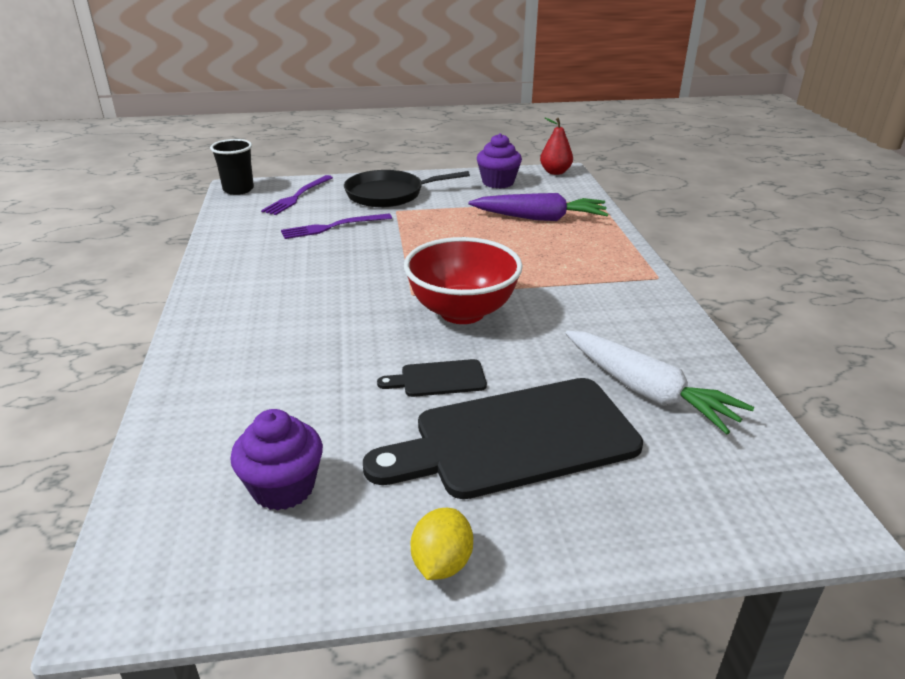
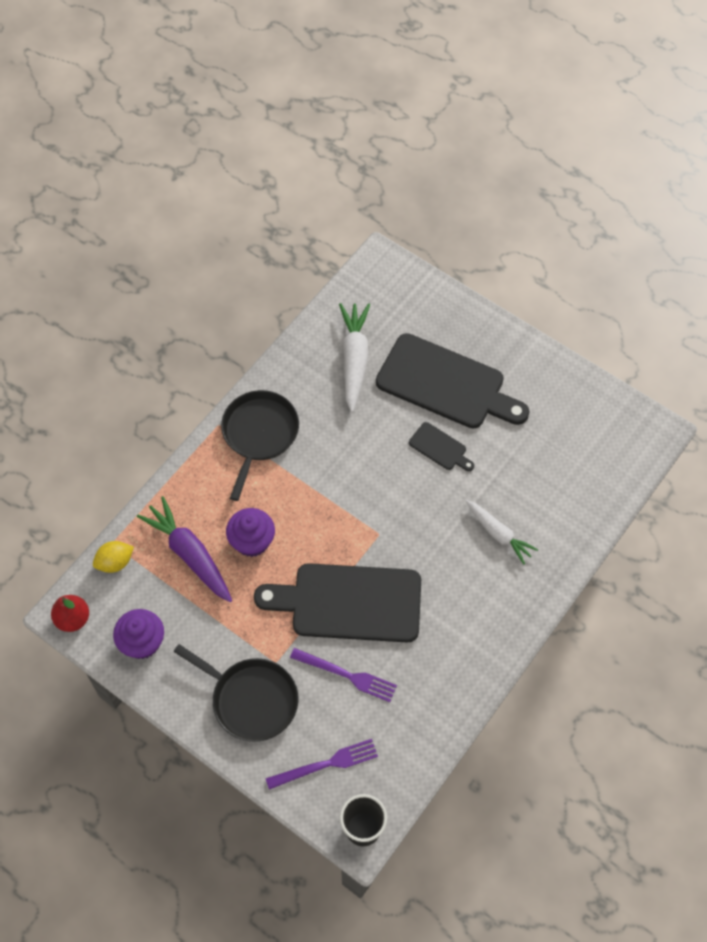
camera: 135 degrees left, 30 degrees up
purple cupcake [230,409,323,511] -> purple cupcake moved to [226,508,275,557]
red bowl [404,237,523,324] -> none
yellow lemon [411,508,473,580] -> yellow lemon moved to [93,541,134,573]
none -> black pan [221,390,299,501]
none -> black cutting board [254,563,421,643]
none -> white carrot [466,500,538,565]

